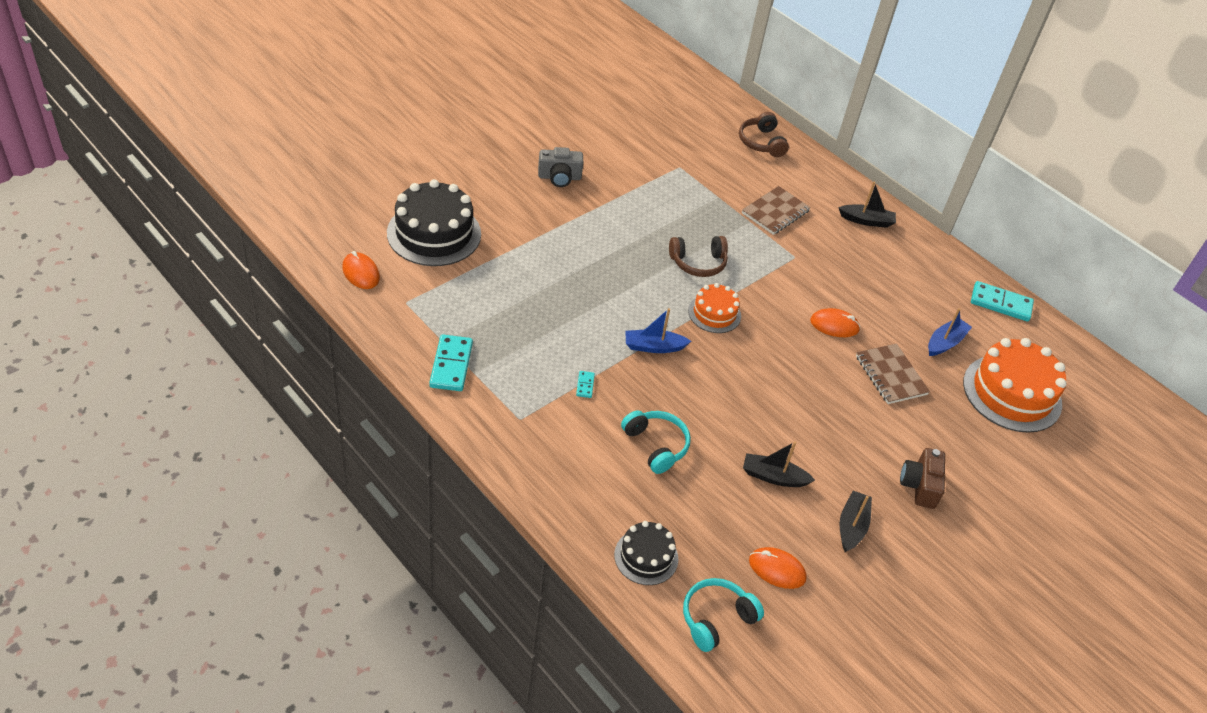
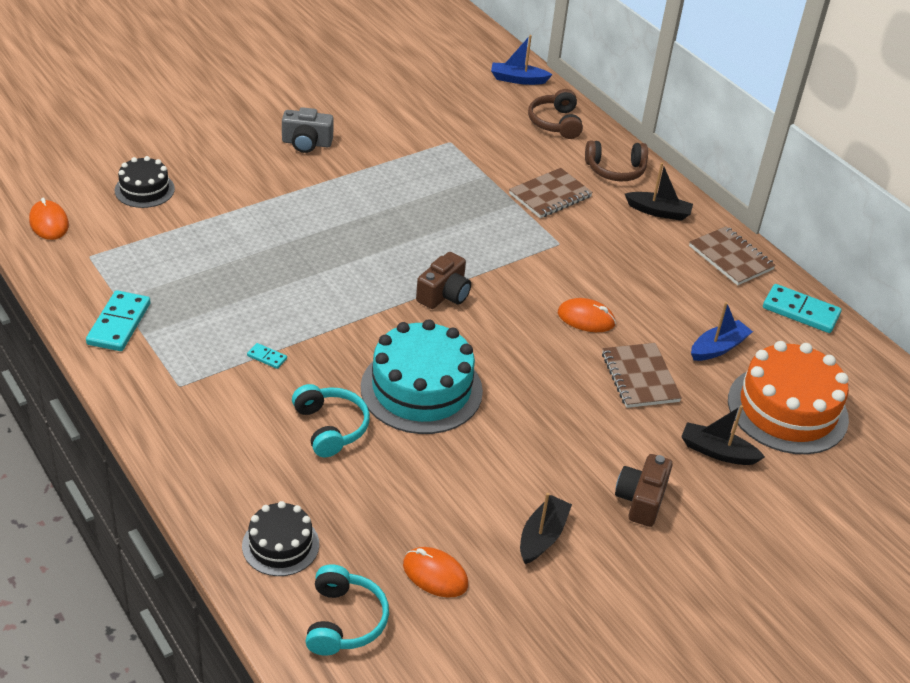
camera: 10 degrees right, 5 degrees down
black cake [387,179,481,266] -> black cake [115,156,175,208], size x0.56
turquoise domino [576,371,595,398] -> turquoise domino turned 75 degrees counterclockwise [247,343,287,369]
blue boat [625,308,691,353] -> blue boat moved to [491,35,553,85]
brown headphones [669,236,728,277] -> brown headphones moved to [585,140,648,181]
turquoise headphones [683,578,764,652] -> turquoise headphones turned 120 degrees clockwise [306,564,389,656]
orange cake [688,283,741,333] -> brown camera [416,252,471,309]
black boat [743,441,815,487] -> black boat moved to [681,405,765,465]
none -> turquoise cake [361,319,483,434]
none -> brown notebook [689,226,776,285]

